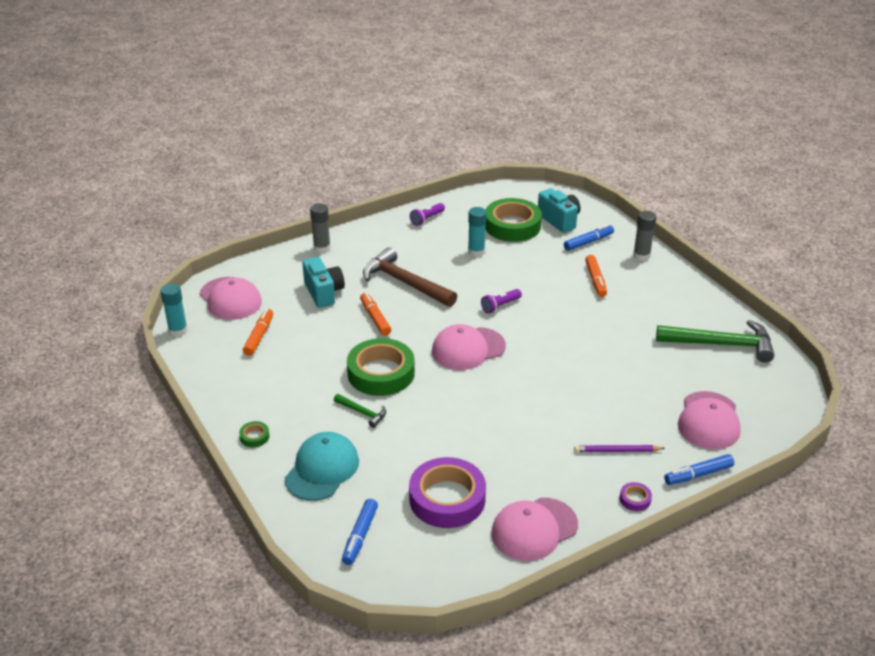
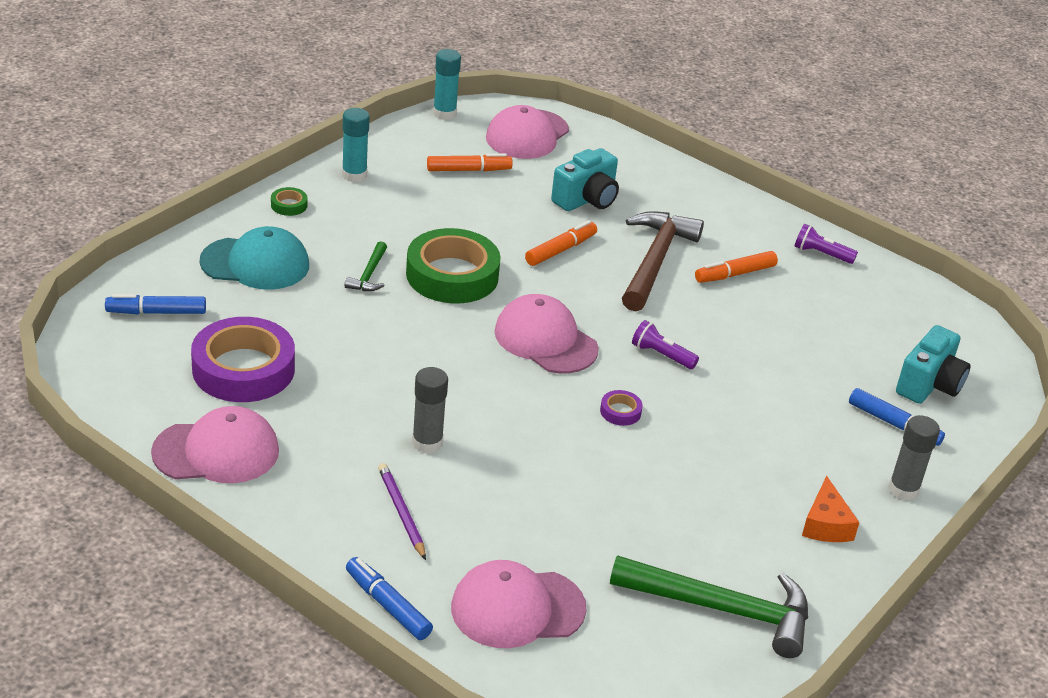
camera: 65 degrees right, 0 degrees up
grey glue stick [310,203,331,253] -> grey glue stick moved to [412,367,448,453]
turquoise glue stick [468,207,487,257] -> turquoise glue stick moved to [342,108,370,182]
green tape [485,198,542,242] -> none
pink cap [491,498,578,561] -> pink cap turned 135 degrees clockwise [151,406,279,483]
orange marker [585,255,607,297] -> orange marker moved to [695,251,778,283]
purple tape [620,482,652,511] -> purple tape moved to [600,390,643,426]
green hammer [656,320,774,362] -> green hammer turned 60 degrees counterclockwise [610,555,808,658]
none -> orange cheese [802,476,859,542]

